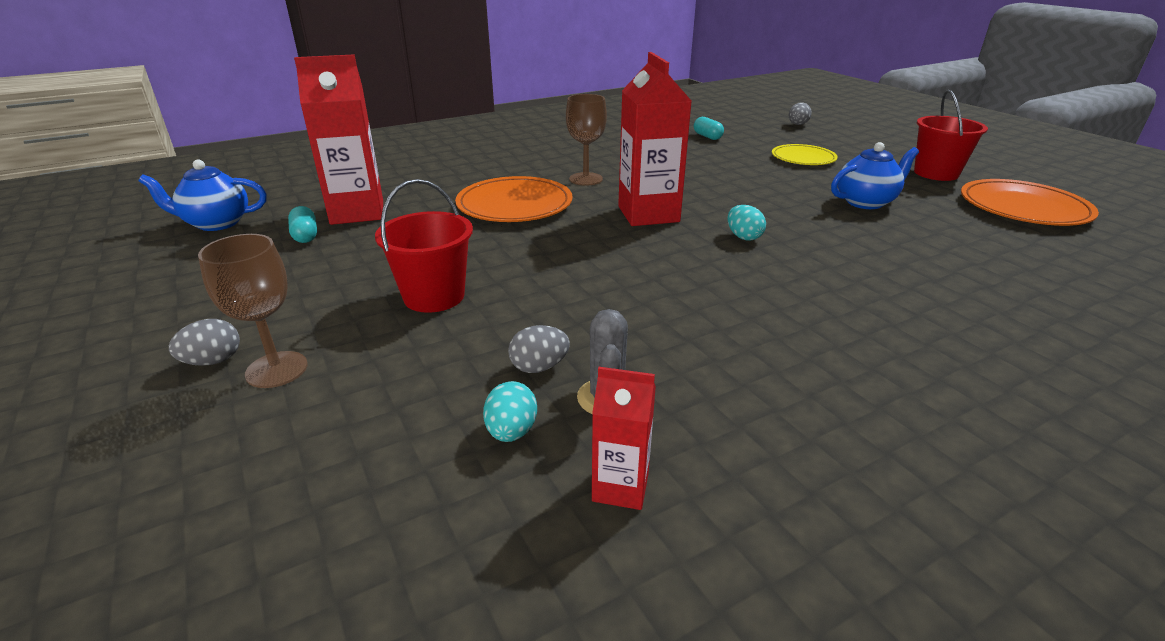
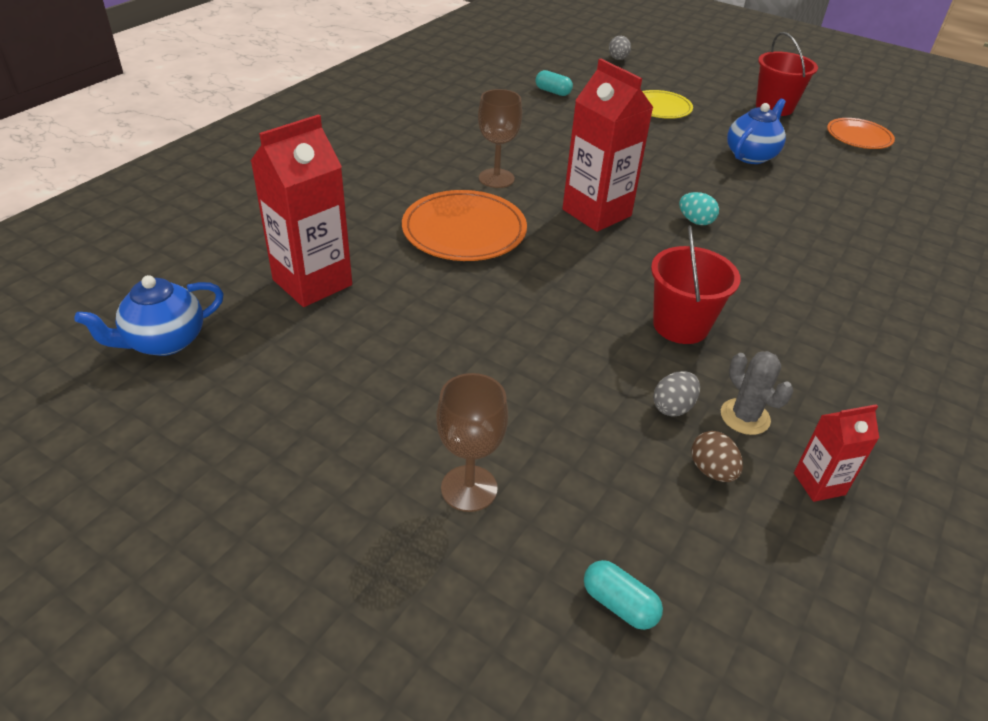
camera: 30 degrees left, 10 degrees up
grey egg [169,319,240,366] -> none
turquoise capsule [288,206,317,243] -> turquoise capsule moved to [584,560,663,630]
red bucket [375,179,473,313] -> red bucket moved to [651,225,741,344]
turquoise egg [483,381,537,442] -> brown egg [691,431,743,482]
orange plate [961,179,1099,226] -> orange plate [827,118,895,149], size x0.65

